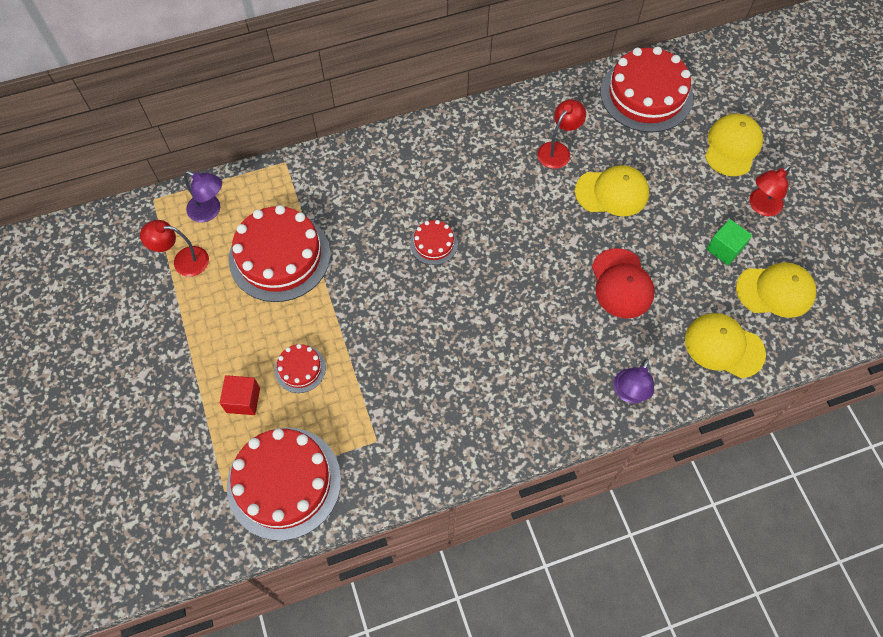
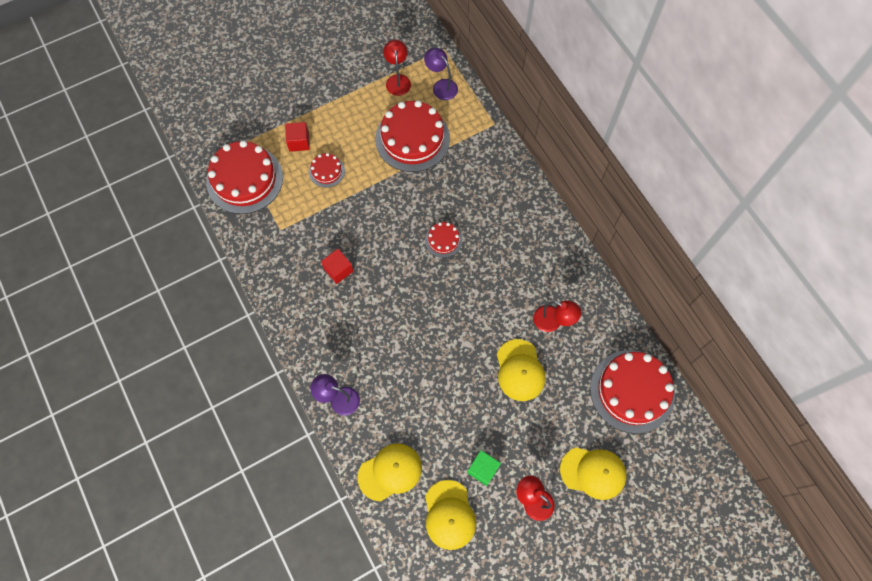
camera: 80 degrees right, 5 degrees up
purple lamp [184,171,222,222] -> purple lamp turned 120 degrees clockwise [424,48,458,100]
red cap [592,248,655,319] -> none
yellow cap [685,313,766,378] -> yellow cap turned 45 degrees clockwise [358,443,422,502]
none -> red cube [321,249,353,284]

